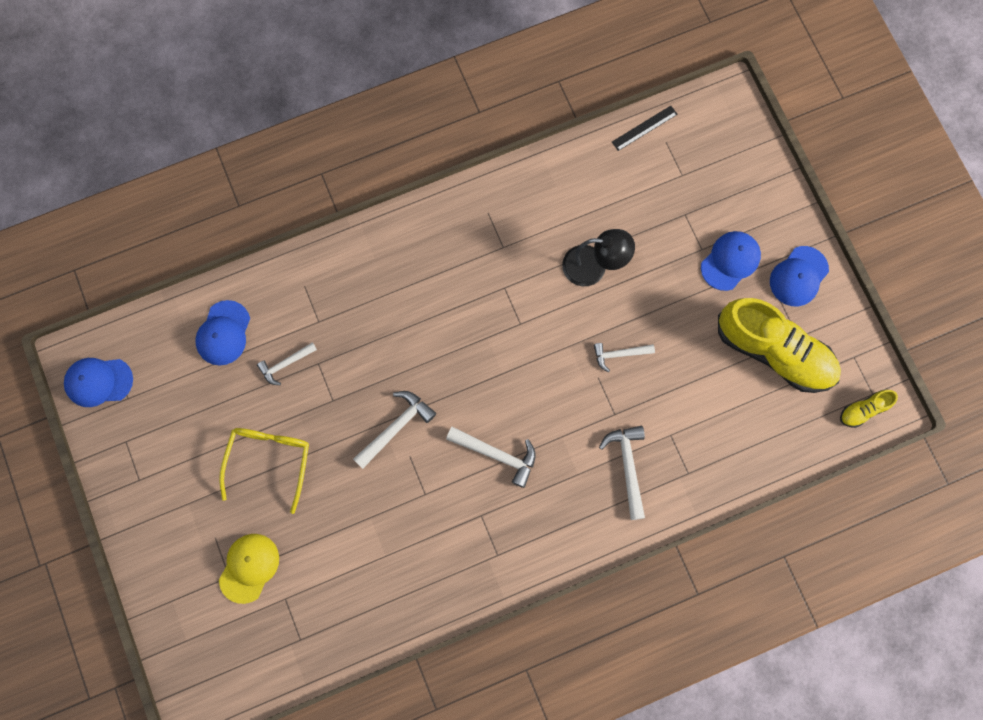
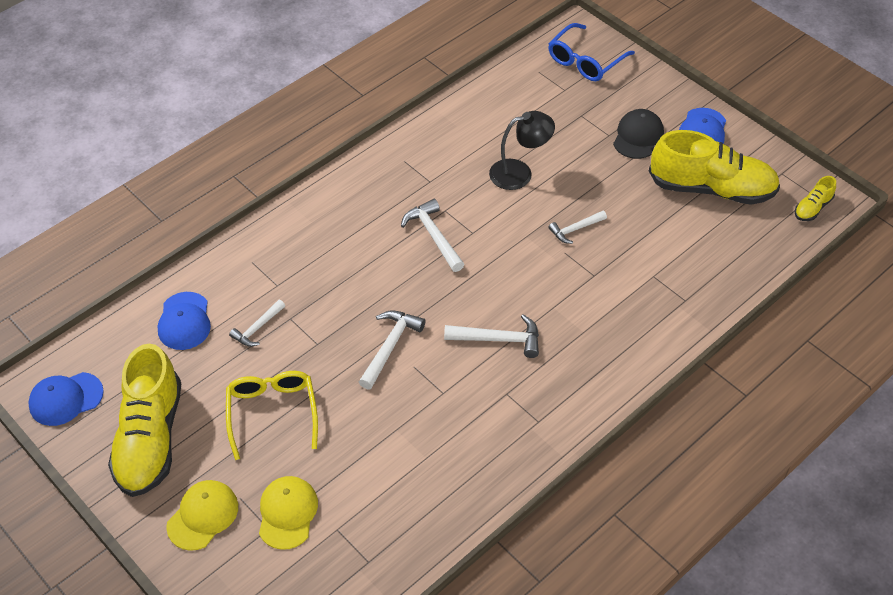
camera: 20 degrees left, 25 degrees down
white hammer [599,426,645,520] -> white hammer moved to [401,199,464,272]
black ruler [612,106,678,151] -> none
blue cap [701,231,761,291] -> black cap [613,109,664,159]
none -> yellow shoe [108,344,181,497]
none -> yellow cap [166,480,238,551]
none -> blue glasses [548,23,635,81]

